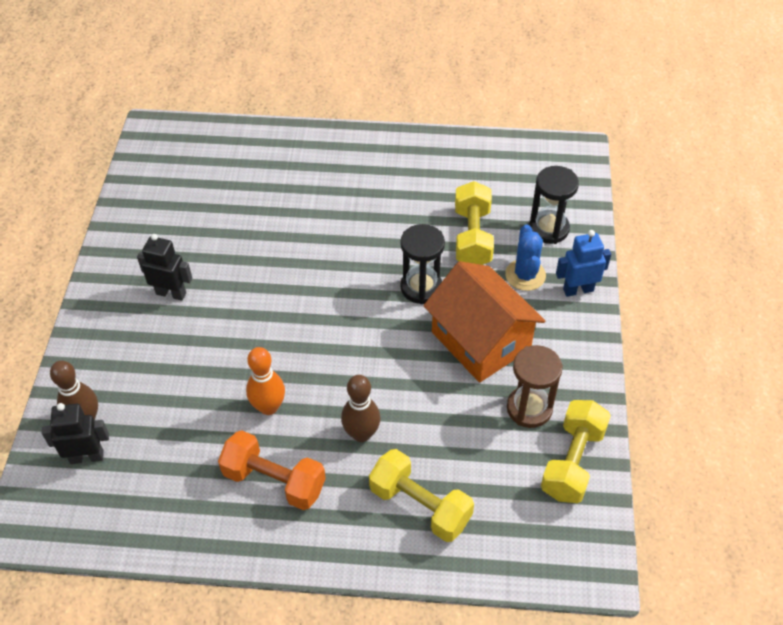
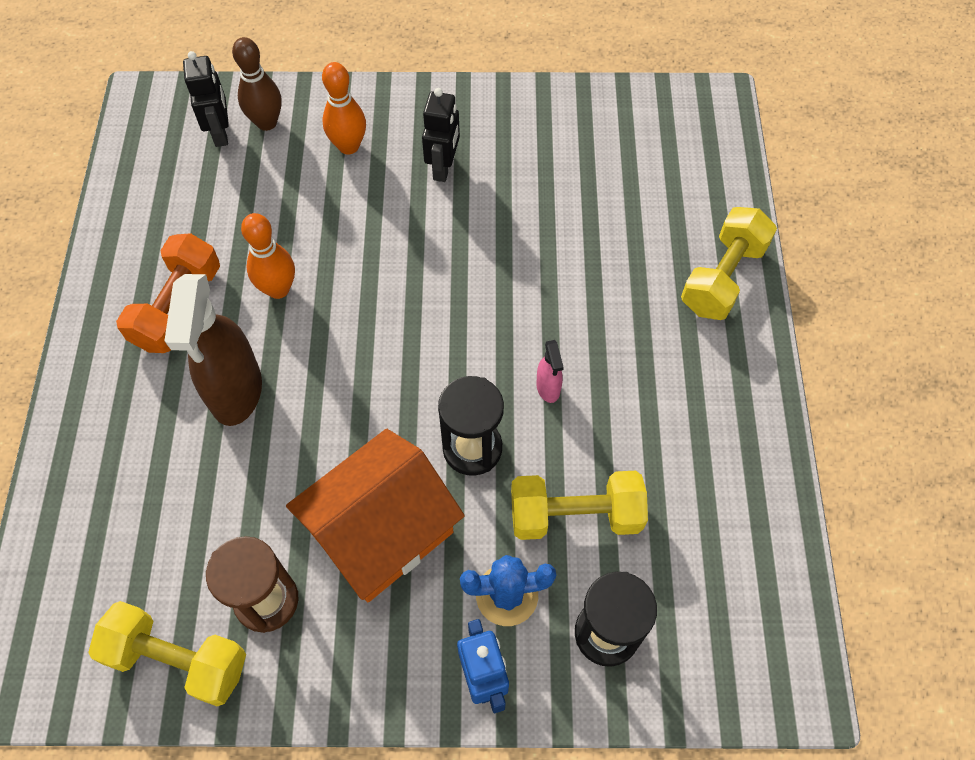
camera: 85 degrees right, 10 degrees up
brown bowling pin [341,375,381,442] -> brown spray bottle [164,274,262,426]
yellow dumbbell [369,449,474,542] -> yellow dumbbell moved to [681,207,777,320]
none -> orange bowling pin [322,62,366,155]
none -> pink spray bottle [536,340,564,403]

